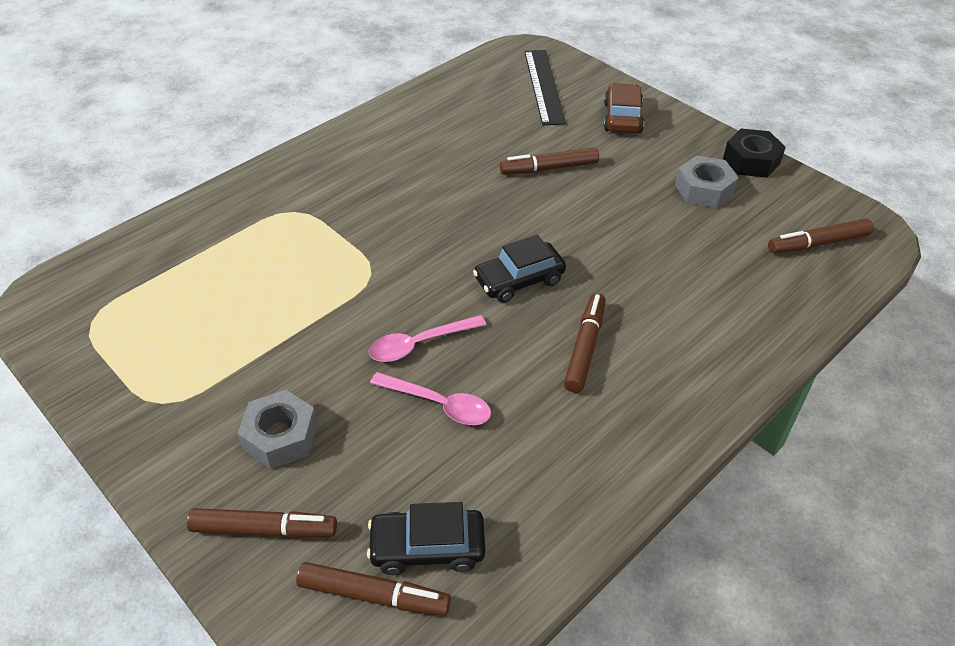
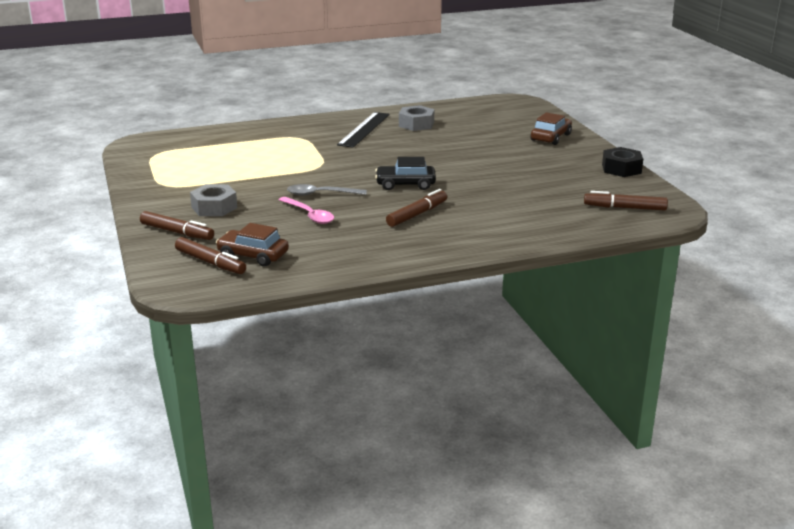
camera: 25 degrees right, 20 degrees down
black car [367,502,485,575] -> brown car [216,223,289,266]
pink spoon [369,315,486,362] -> grey spoon [287,184,367,196]
brown marker [500,147,599,175] -> none
black ruler [524,50,566,125] -> black ruler moved to [337,112,390,148]
grey nut [675,155,739,208] -> grey nut moved to [399,105,434,131]

